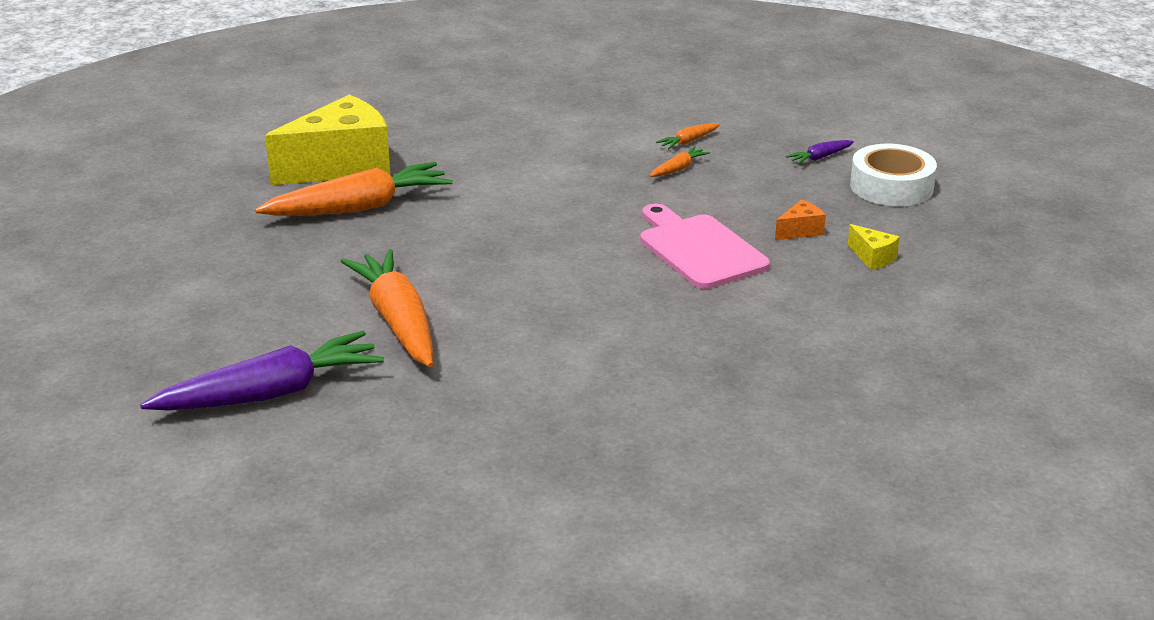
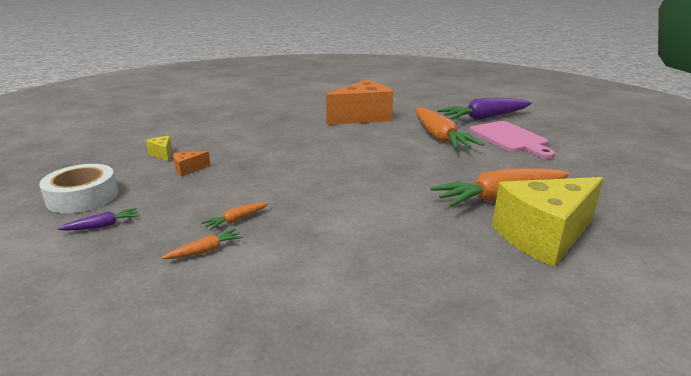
camera: 175 degrees left, 5 degrees down
pink cutting board [640,204,770,289] -> pink cutting board moved to [470,121,555,159]
none -> orange cheese [326,80,393,125]

